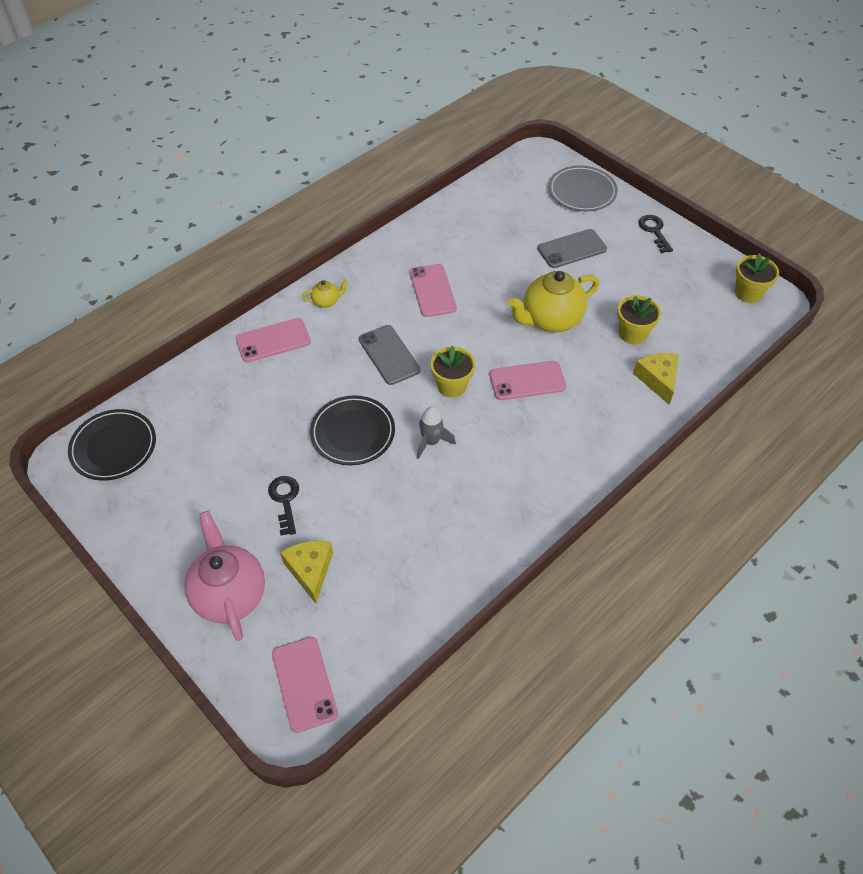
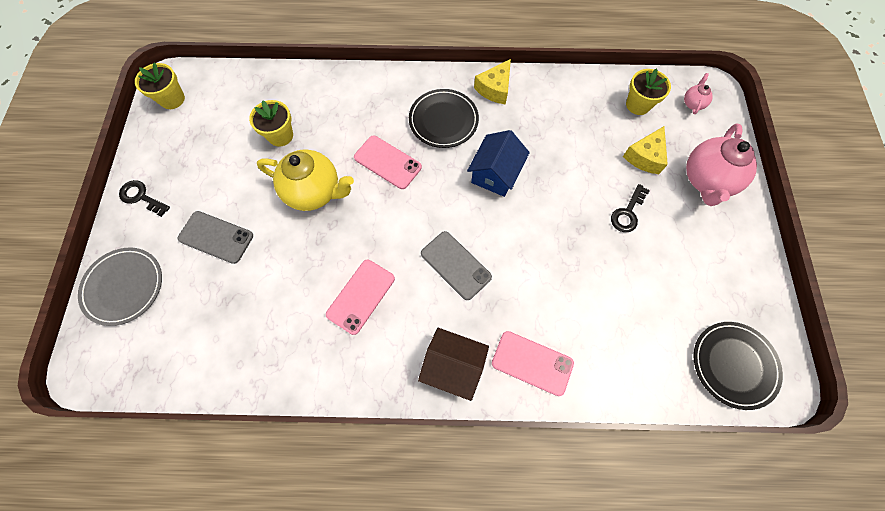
camera: 135 degrees left, 15 degrees up
pink phone [272,637,338,733] -> pink teapot [684,73,713,114]
yellow teapot [302,280,348,308] -> brown house [418,328,489,401]
black plate [310,395,395,465] -> black plate moved to [409,89,479,148]
grey phone [359,325,420,385] -> grey phone turned 60 degrees counterclockwise [421,231,492,300]
grey rocket [417,407,456,459] -> blue house [467,130,530,197]
yellow flower pot [430,346,475,398] -> yellow flower pot moved to [626,68,671,115]
yellow cheese [633,353,679,405] -> yellow cheese moved to [474,59,511,105]
black key [639,215,673,253] -> black key turned 90 degrees clockwise [119,180,170,217]

